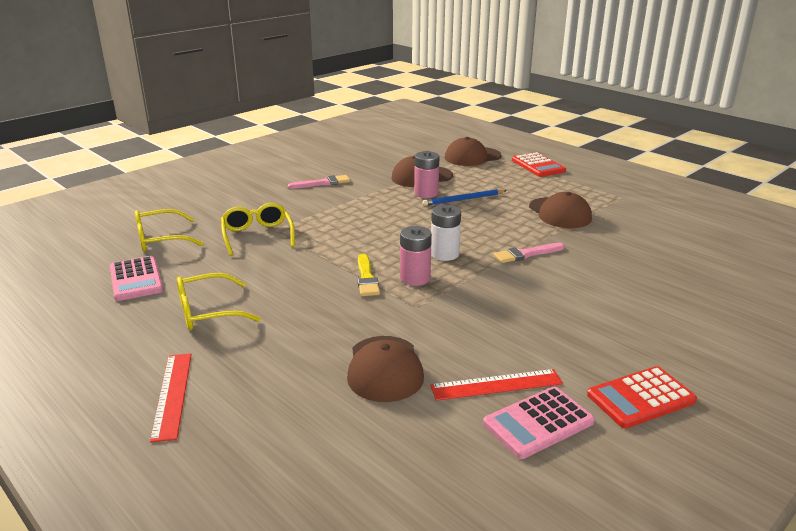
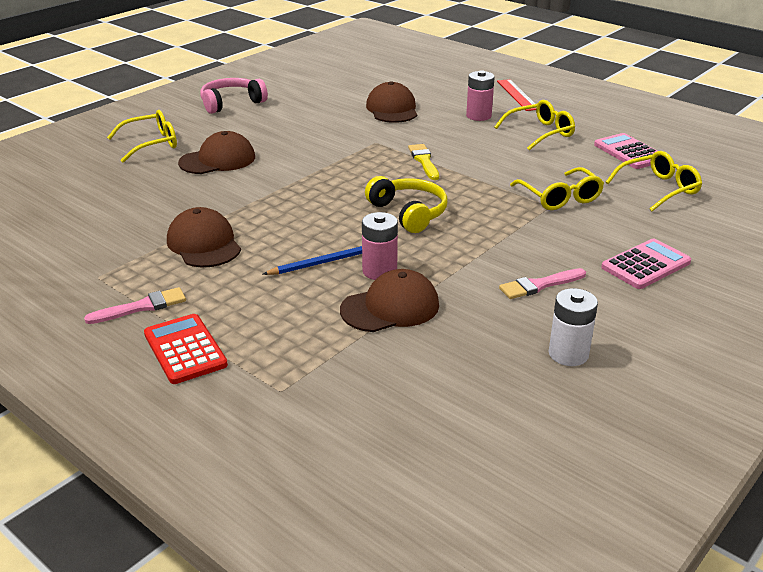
camera: 175 degrees right, 5 degrees up
pink battery [400,226,432,286] -> pink battery moved to [466,70,495,121]
red ruler [430,369,563,401] -> none
white battery [431,205,461,261] -> white battery moved to [549,288,598,366]
brown cap [445,137,501,166] -> brown cap moved to [178,131,255,174]
pink calculator [483,387,595,459] -> pink calculator moved to [601,239,691,289]
pink brush [494,243,564,263] -> pink brush moved to [84,287,186,324]
red calculator [587,366,697,428] -> pink headphones [200,78,268,114]
none -> yellow glasses [107,110,177,163]
none -> yellow headphones [365,176,448,233]

